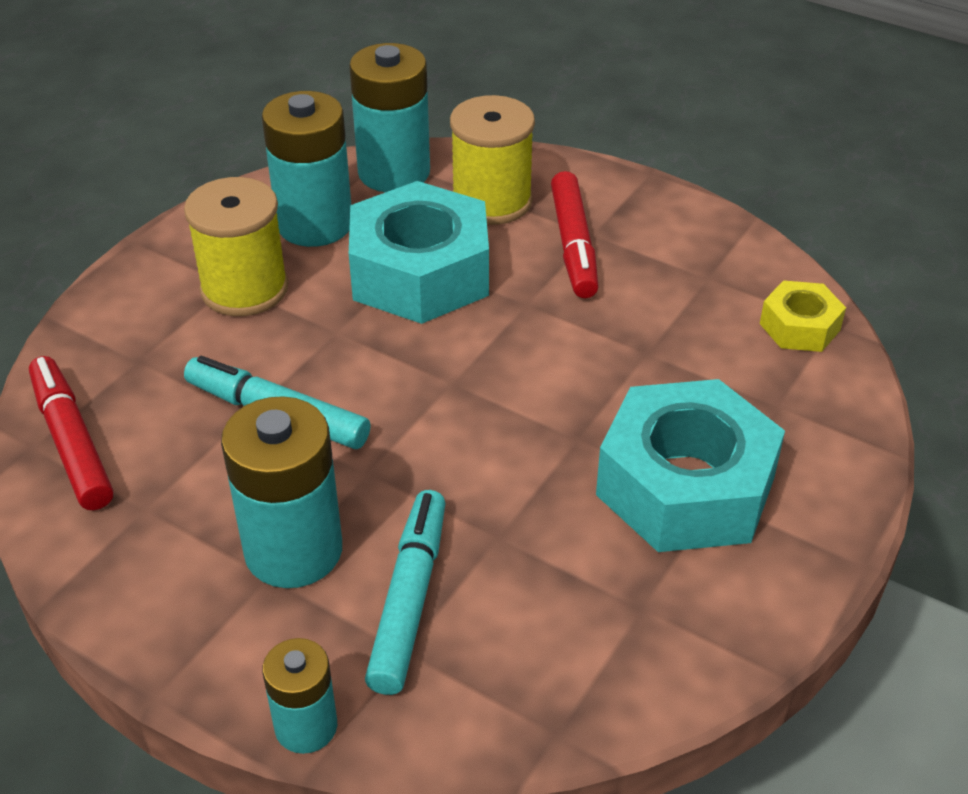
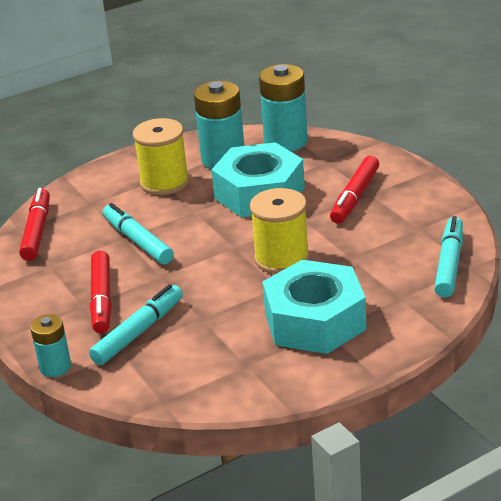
camera: 30 degrees right, 10 degrees down
turquoise battery [221,396,342,588] -> red marker [90,251,112,333]
yellow spool [450,95,535,225] -> yellow spool moved to [250,188,310,274]
yellow nut [760,280,846,352] -> turquoise marker [434,216,463,298]

